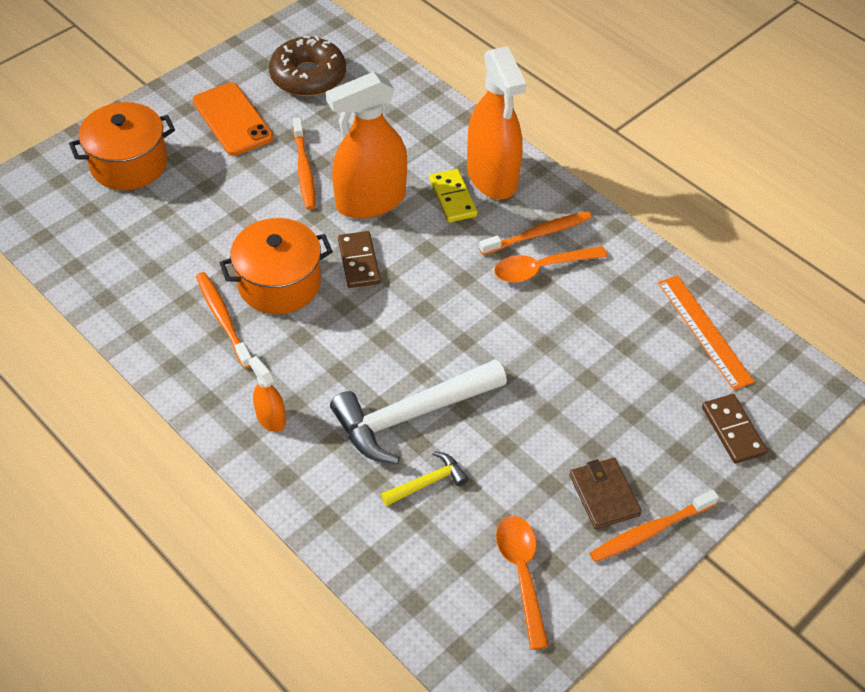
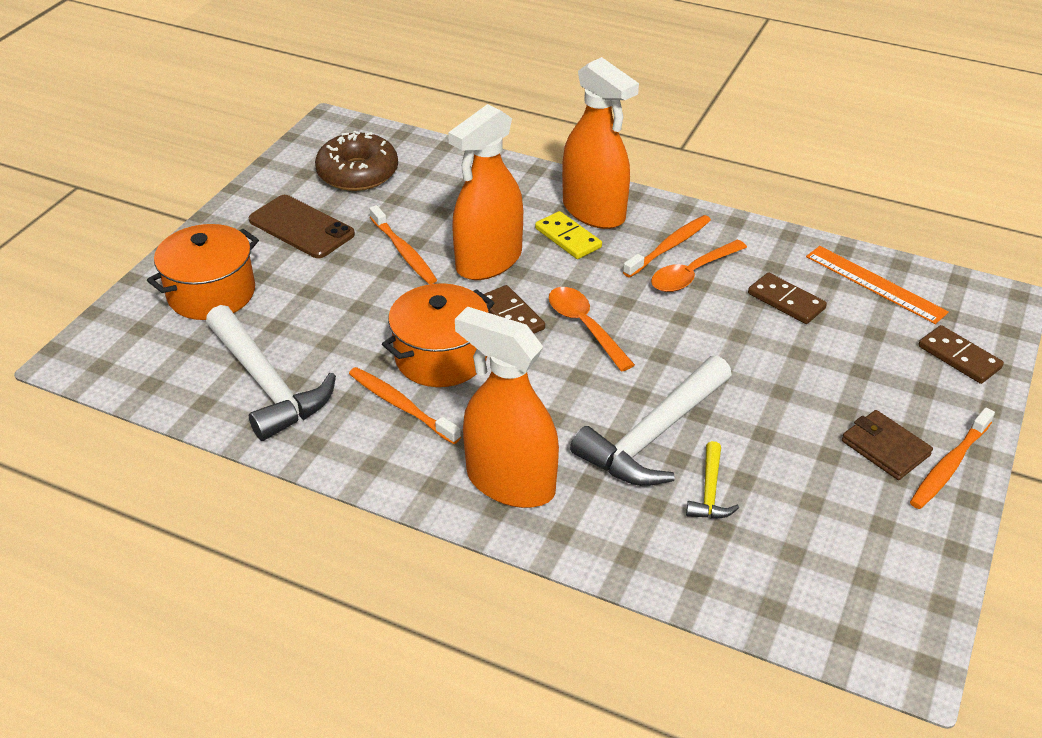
camera: 20 degrees left, 10 degrees down
orange phone [193,82,273,156] -> brown phone [249,195,355,258]
orange spray bottle [248,356,286,432] -> orange spray bottle [455,306,559,508], size x2.17
yellow hammer [381,451,468,506] -> yellow hammer turned 150 degrees clockwise [686,441,739,519]
orange spoon [496,516,549,650] -> orange spoon moved to [549,287,635,371]
none -> white hammer [206,305,336,441]
none -> brown domino [748,272,827,324]

